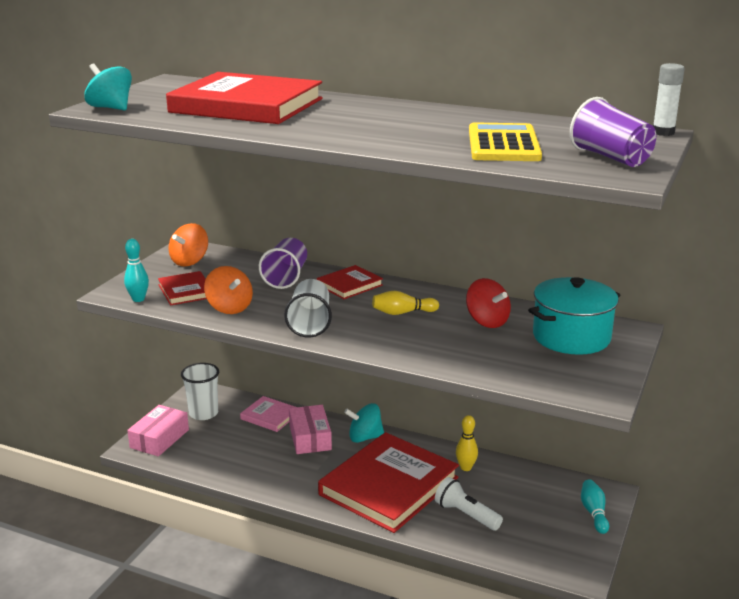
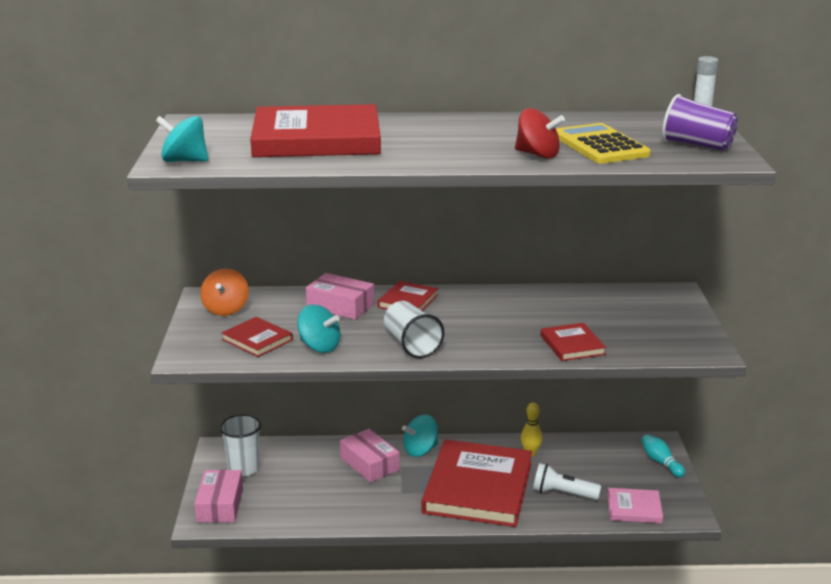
camera: 25 degrees left, 0 degrees up
turquoise bowling pin [124,239,149,302] -> none
orange spinning top [204,266,253,314] -> turquoise spinning top [298,304,340,353]
pink book [240,396,296,432] -> pink book moved to [608,488,663,523]
purple cup [259,238,307,289] -> pink box [306,273,374,320]
yellow bowling pin [372,291,439,315] -> none
red spinning top [466,278,511,328] -> red spinning top moved to [515,108,565,159]
turquoise pot [528,277,620,355] -> none
none -> red book [541,323,606,361]

